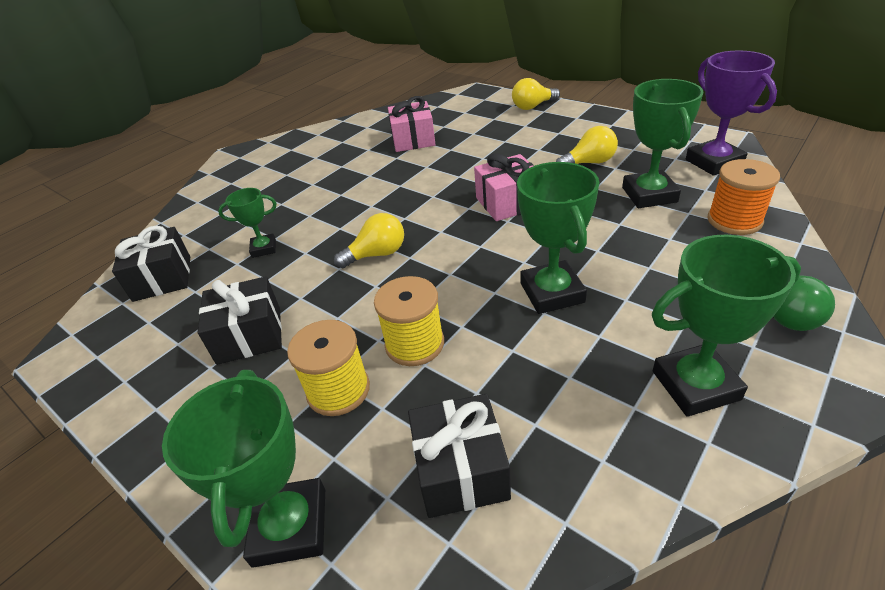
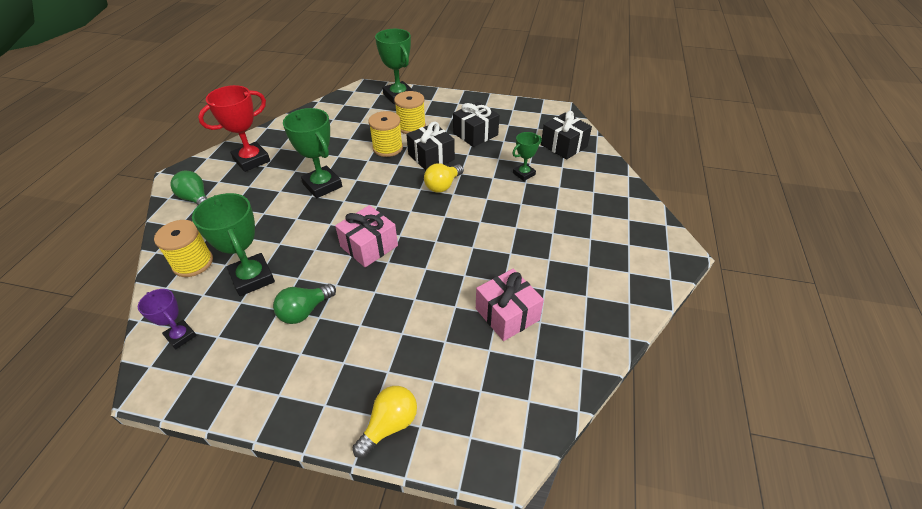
camera: 150 degrees right, 5 degrees up
black gift [408,394,511,518] -> black gift moved to [406,122,455,171]
yellow light bulb [556,126,618,164] -> green light bulb [273,284,336,324]
green trophy [652,235,801,417] -> red trophy [198,85,270,172]
purple trophy [686,50,777,176] -> purple trophy [138,289,197,350], size x0.57
orange spool [708,159,780,235] -> yellow spool [154,220,213,277]

